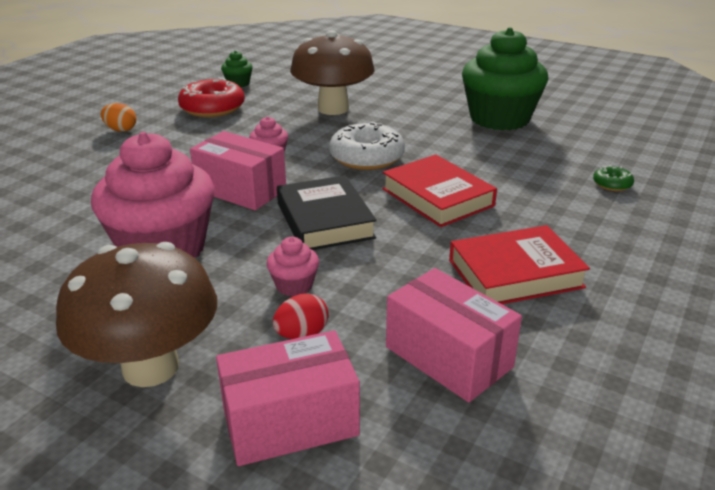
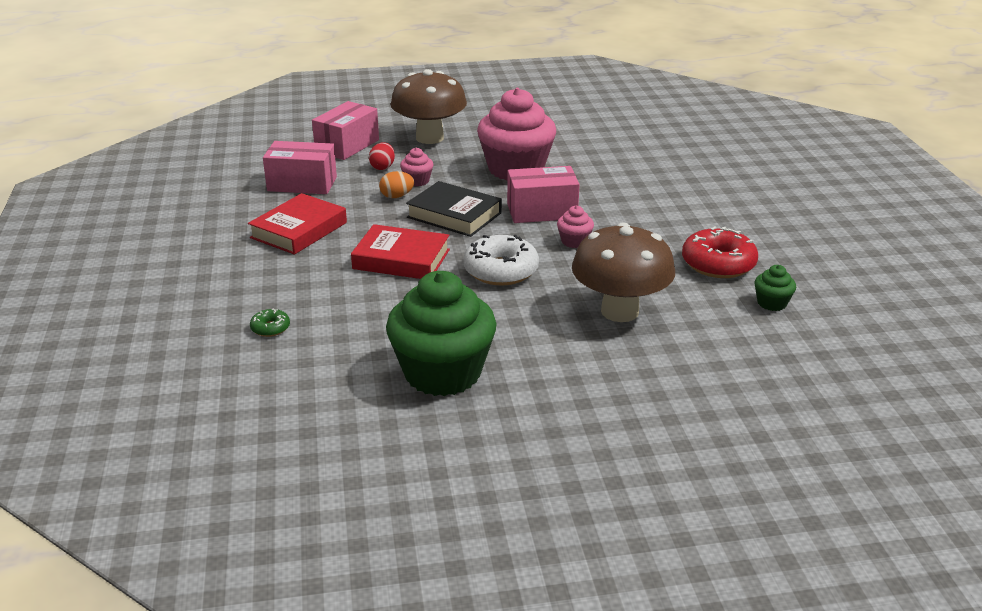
camera: 140 degrees right, 0 degrees up
orange egg [101,103,136,132] -> orange egg moved to [379,171,414,198]

